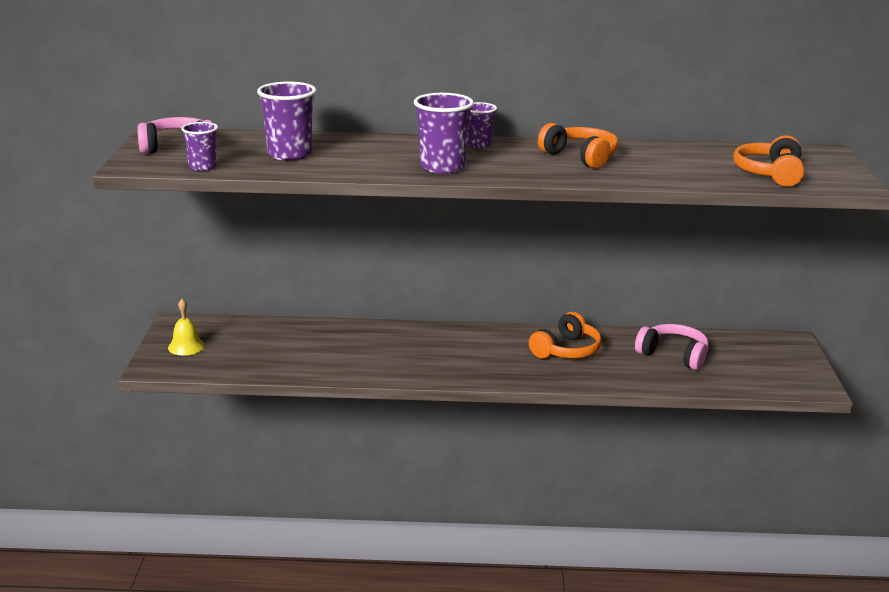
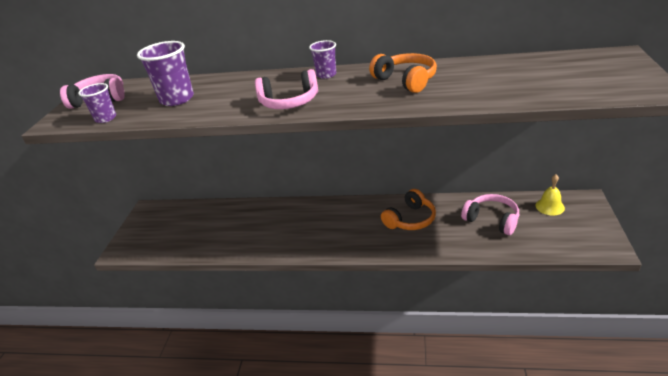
camera: 10 degrees right, 10 degrees up
yellow bell [168,299,205,355] -> yellow bell moved to [536,174,565,216]
purple cup [414,93,474,174] -> pink headphones [255,69,318,109]
orange headphones [733,135,805,187] -> none

